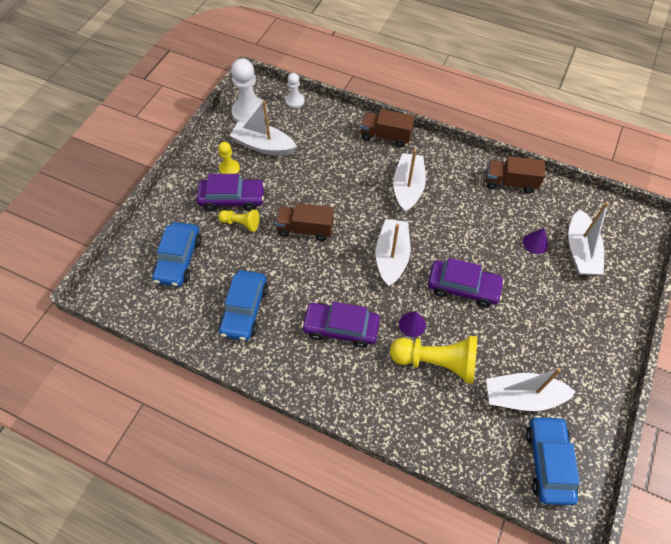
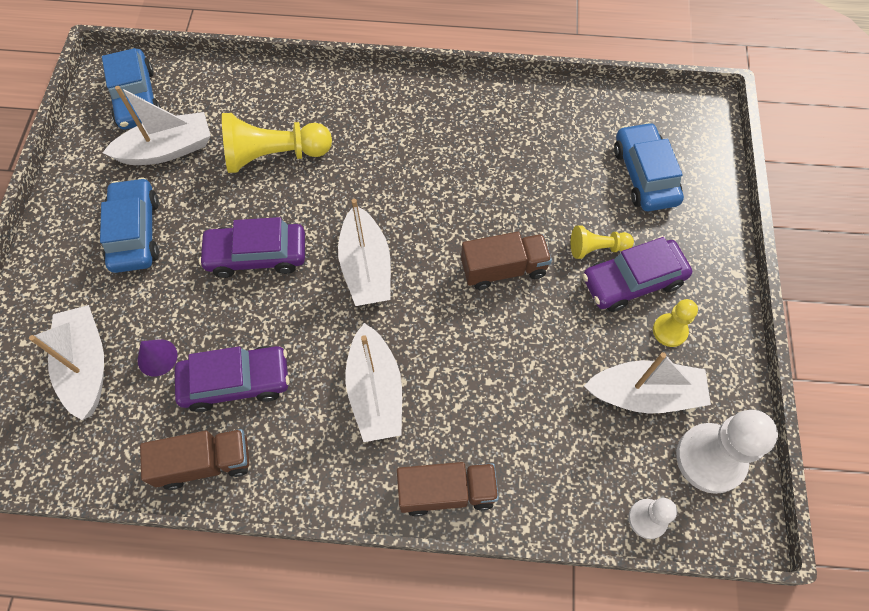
camera: 160 degrees right, 5 degrees up
blue car [219,270,268,341] -> blue car moved to [100,177,159,273]
purple car [301,302,380,348] -> purple car moved to [175,346,290,412]
purple cone [399,311,426,337] -> none

